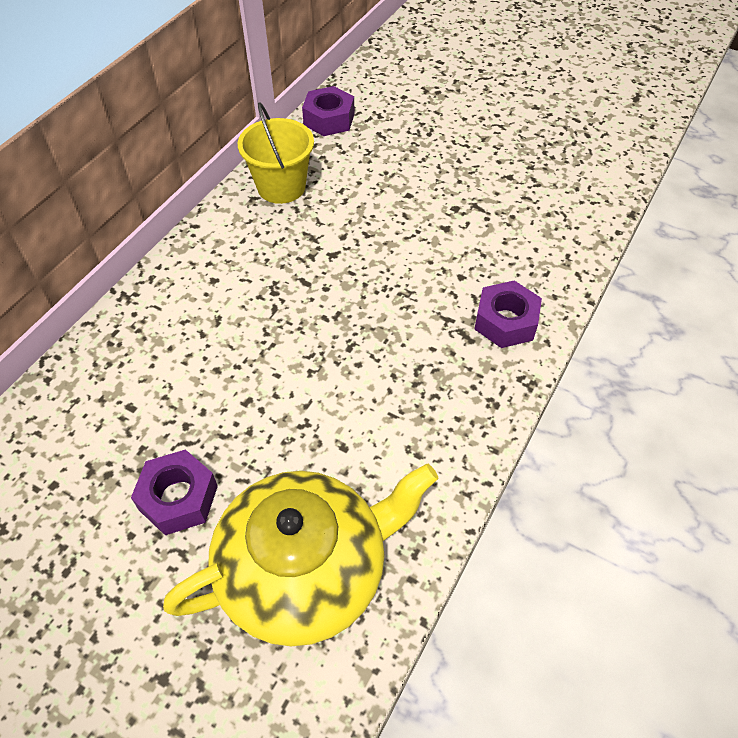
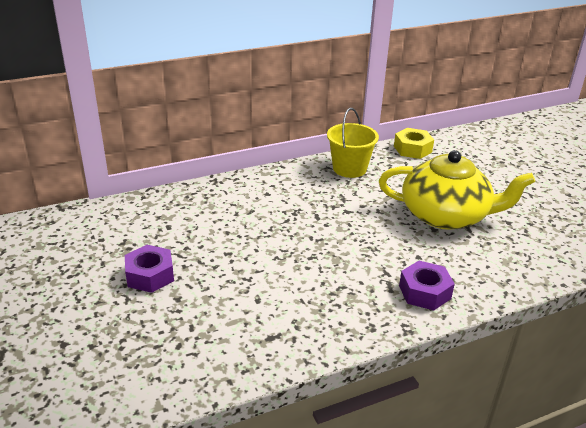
camera: 35 degrees right, 20 degrees down
yellow teapot [163,464,439,646] -> yellow teapot moved to [379,150,535,230]
purple nut [302,86,355,136] -> yellow nut [394,128,434,159]

